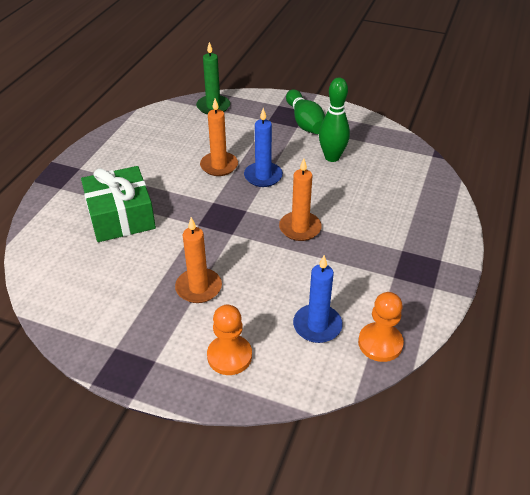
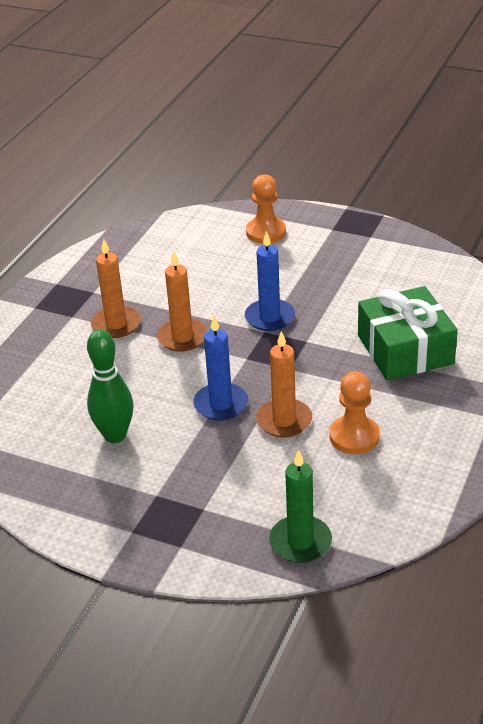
camera: 175 degrees left, 5 degrees down
orange candle [175,217,222,303] -> orange candle moved to [91,239,141,338]
green bowling pin [286,89,325,134] -> none
blue candle [293,255,343,343] -> blue candle moved to [245,231,295,331]
orange pawn [358,292,404,362] -> orange pawn moved to [330,371,380,454]

